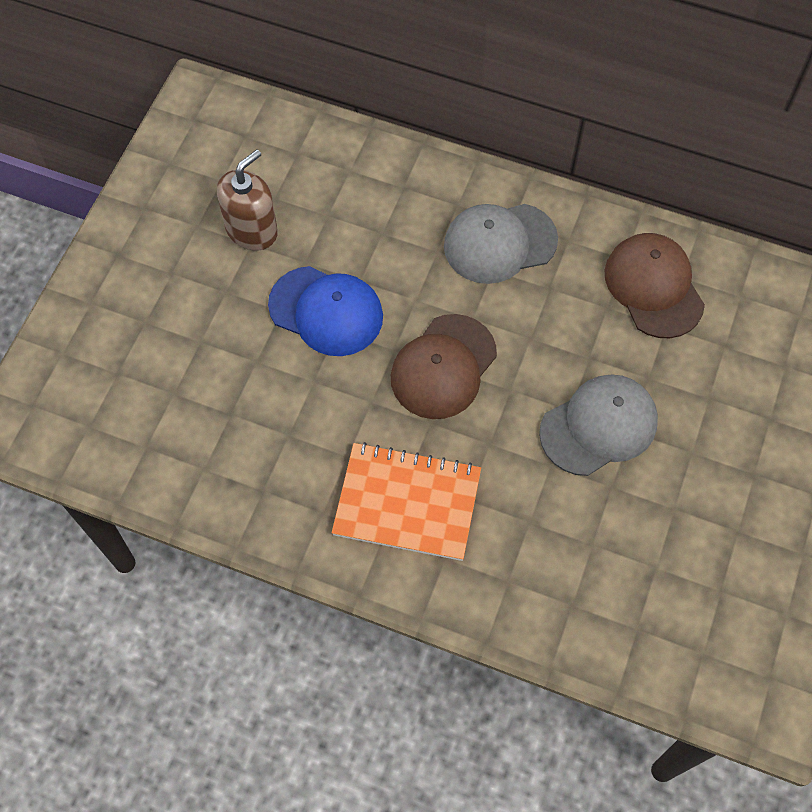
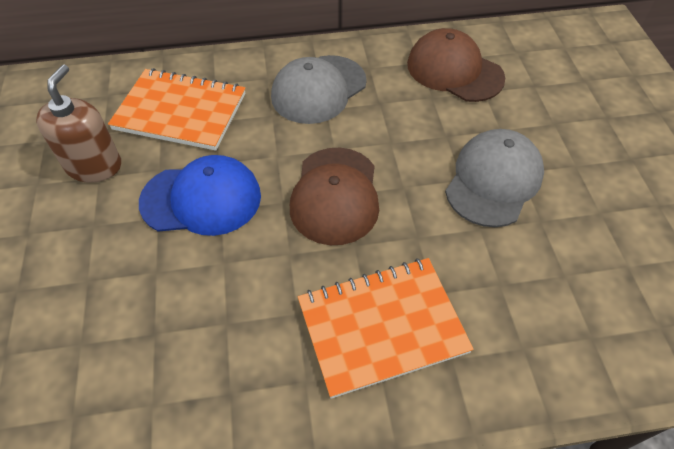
camera: 30 degrees left, 10 degrees down
none -> orange notebook [108,68,245,151]

